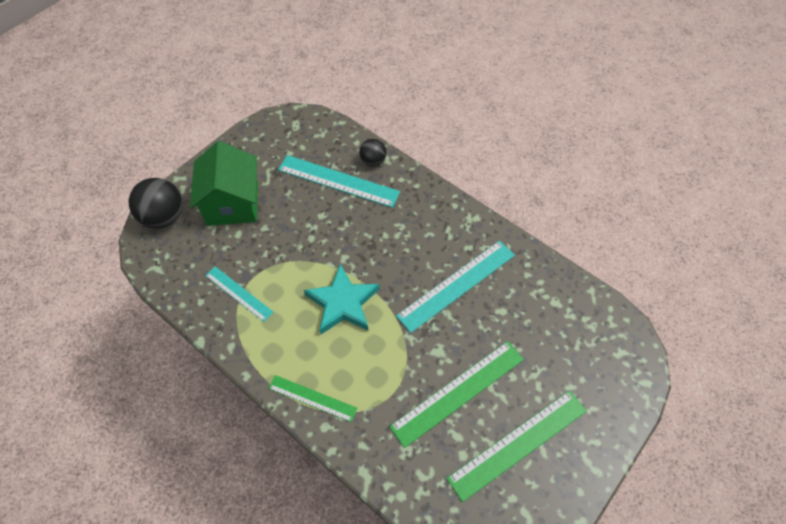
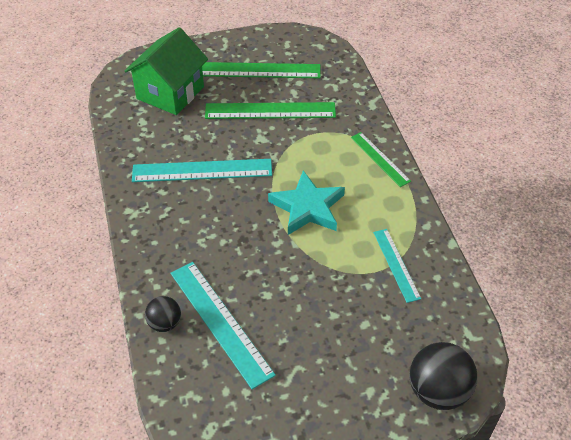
camera: 145 degrees left, 10 degrees down
green house [190,141,258,226] -> green house moved to [125,27,208,115]

